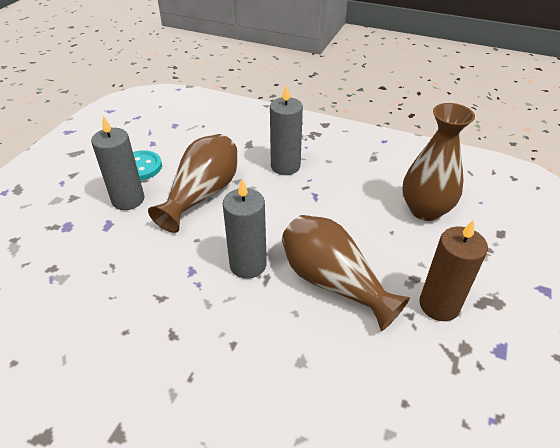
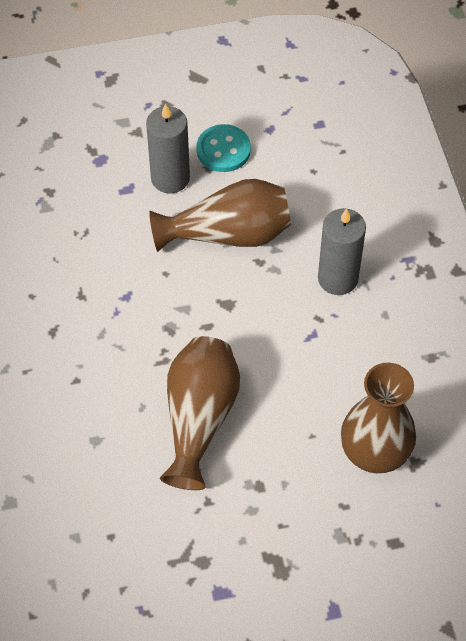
camera: 55 degrees right, 15 degrees up
grey candle [223,179,267,279] -> none
brown candle [419,219,488,321] -> none

